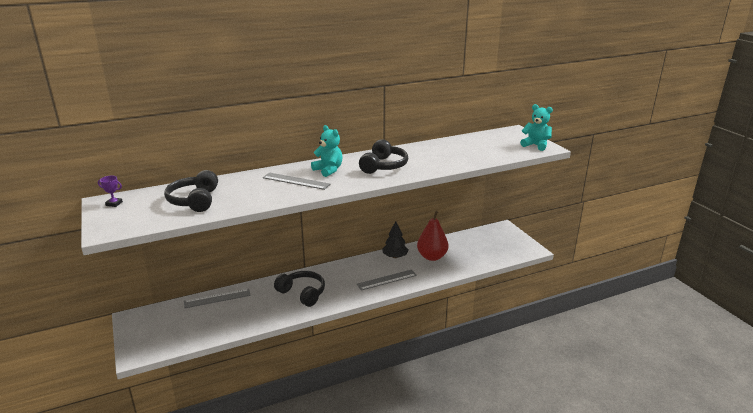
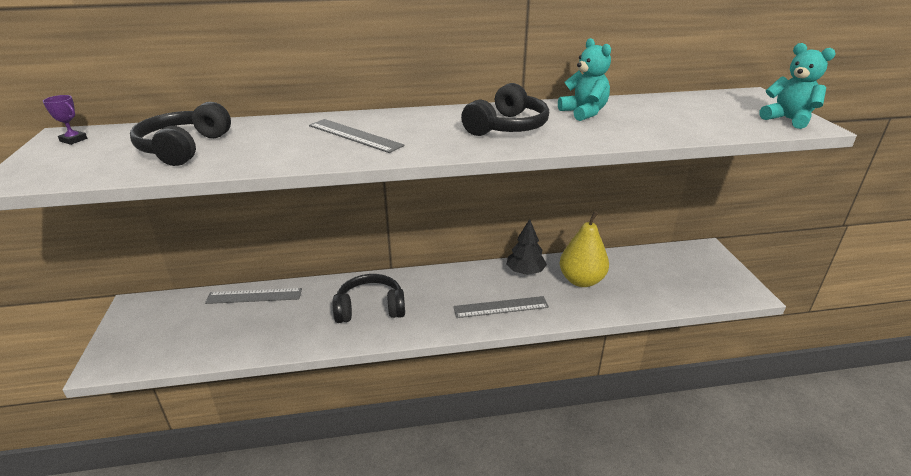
camera: 15 degrees right, 5 degrees up
black headphones [274,271,325,307] -> black headphones turned 60 degrees counterclockwise [333,274,405,323]
turquoise teddy bear [311,125,343,177] -> turquoise teddy bear moved to [558,38,611,121]
red pear [417,211,448,261] -> yellow pear [560,211,609,287]

